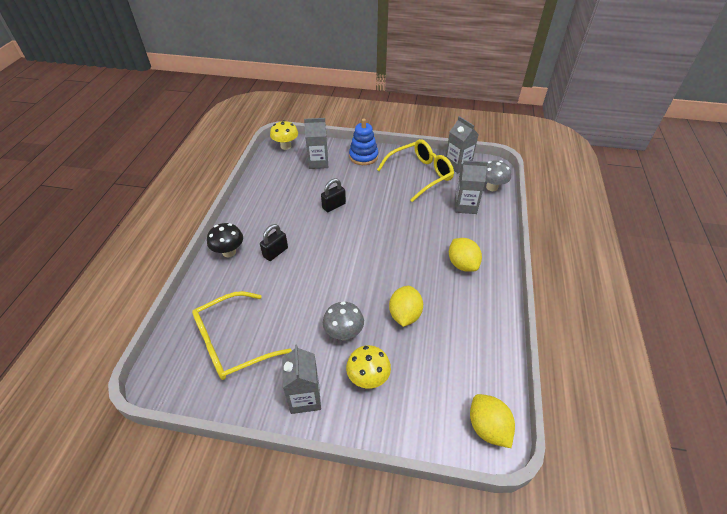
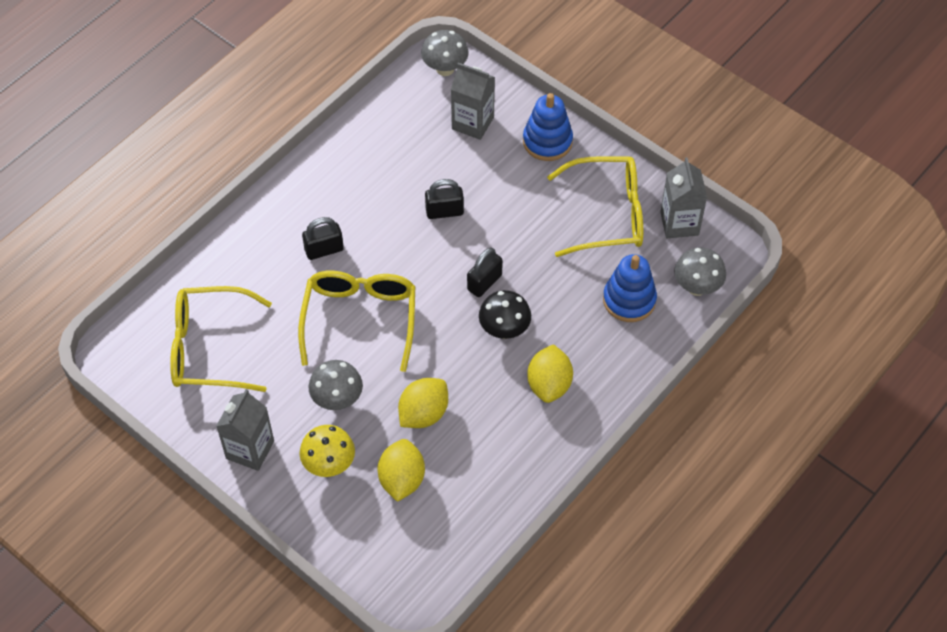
camera: 30 degrees right, 10 degrees up
black mushroom [207,223,243,257] -> black mushroom moved to [479,290,531,339]
yellow mushroom [270,120,298,150] -> grey mushroom [421,30,469,76]
grey carton [455,160,488,214] -> blue stacking toy [603,254,657,322]
yellow lemon [470,394,515,448] -> yellow lemon moved to [377,439,425,502]
none -> yellow glasses [298,271,415,372]
none -> black padlock [467,248,503,297]

